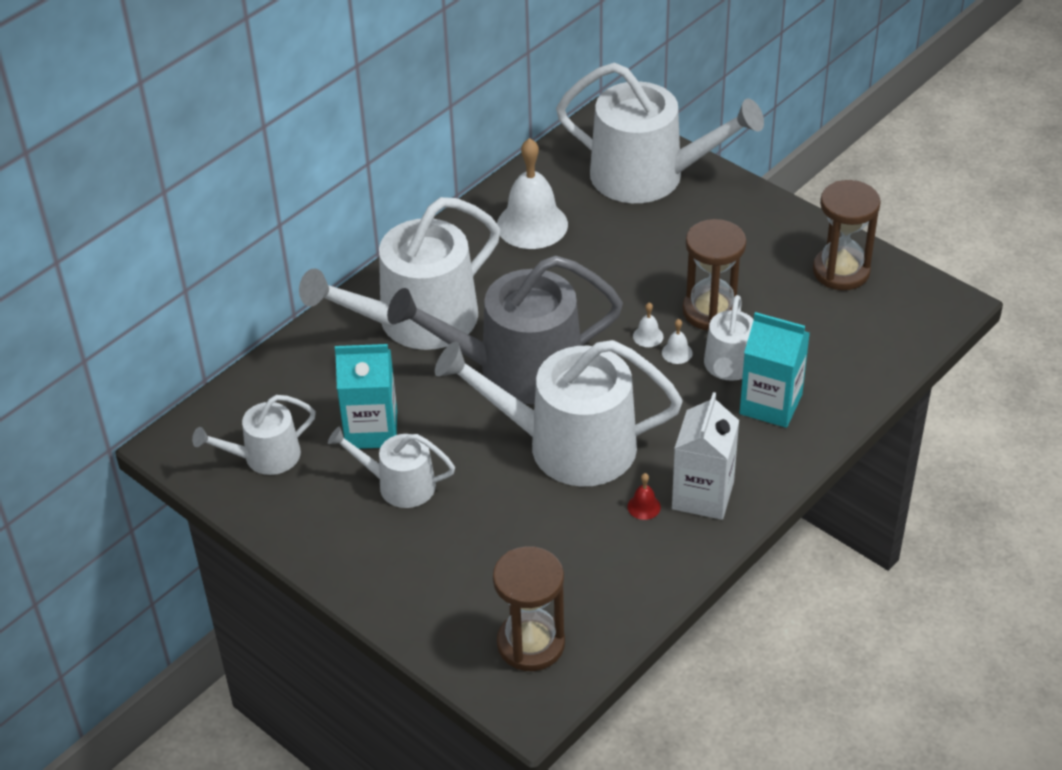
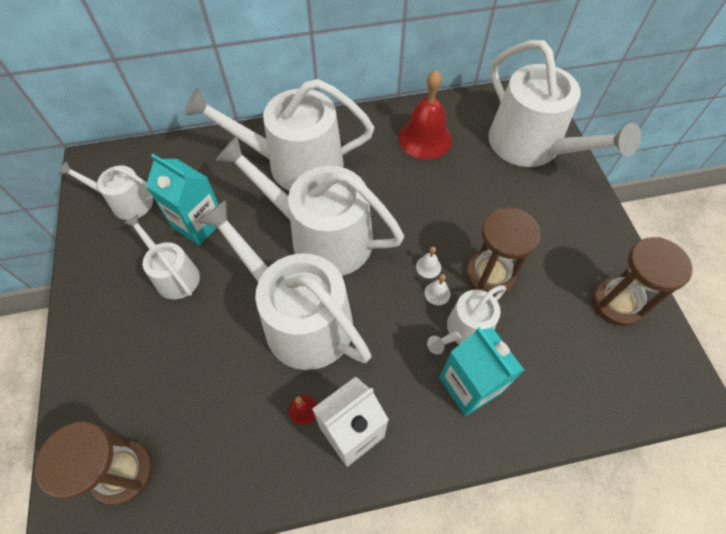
camera: 35 degrees right, 15 degrees up
grey watering can [387,256,623,404] -> white watering can [216,136,404,276]
white bell [497,138,568,249] -> red bell [398,70,452,160]

